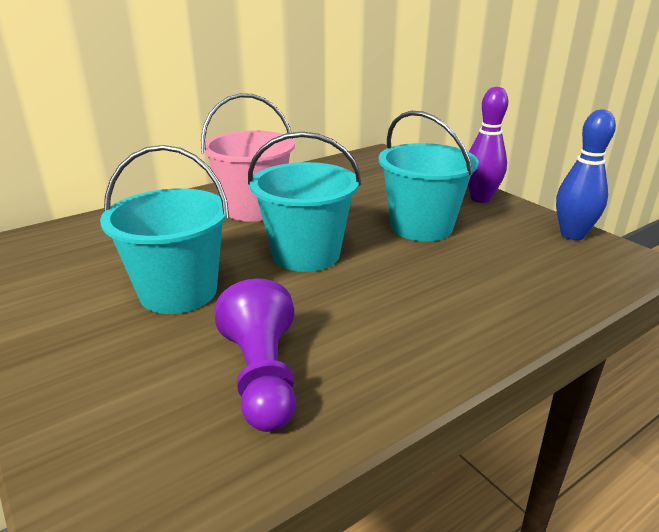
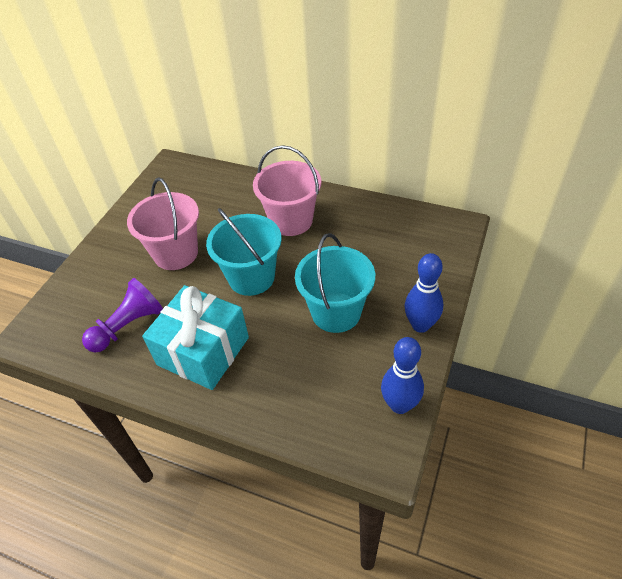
camera: 60 degrees right, 20 degrees up
turquoise bucket [100,145,229,314] -> pink bucket [127,177,199,270]
purple bowling pin [468,87,508,203] -> blue bowling pin [405,253,443,333]
none -> turquoise gift [142,285,249,390]

